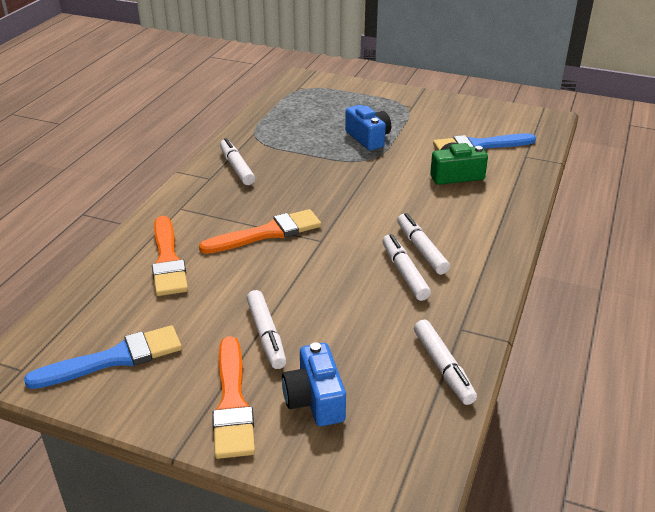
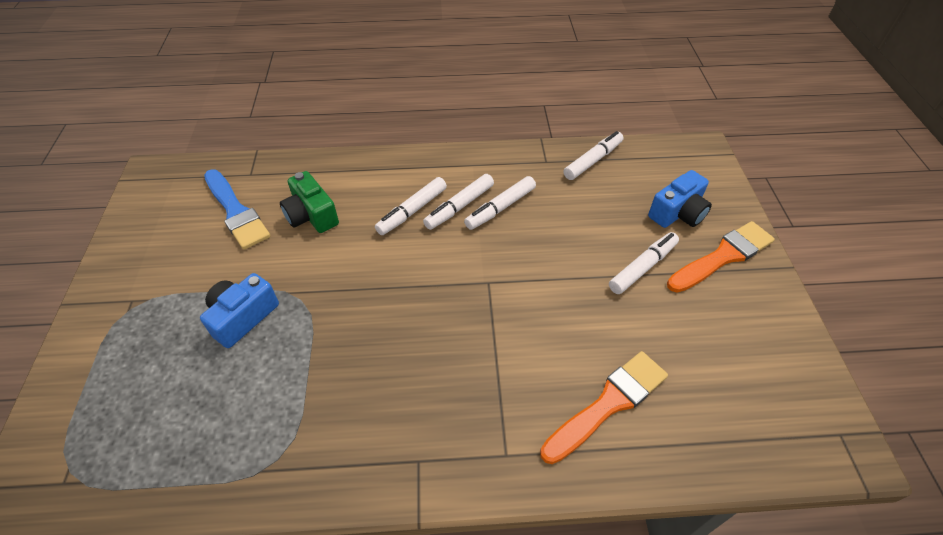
camera: 115 degrees left, 15 degrees up
blue brush [24,325,182,389] -> none
orange brush [199,209,321,254] -> none
white marker [220,138,255,185] -> white marker moved to [375,177,447,235]

